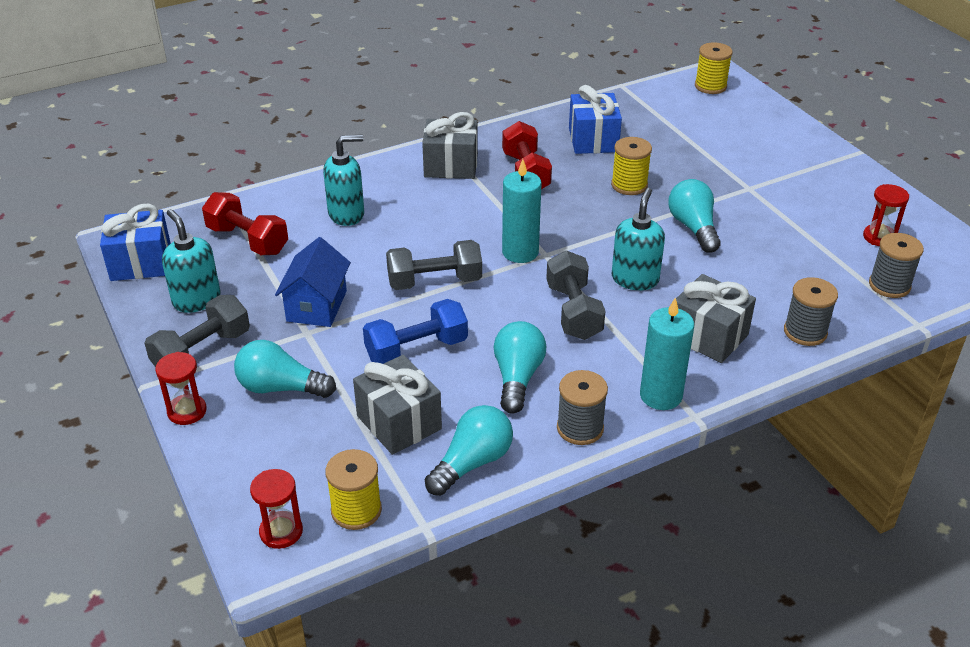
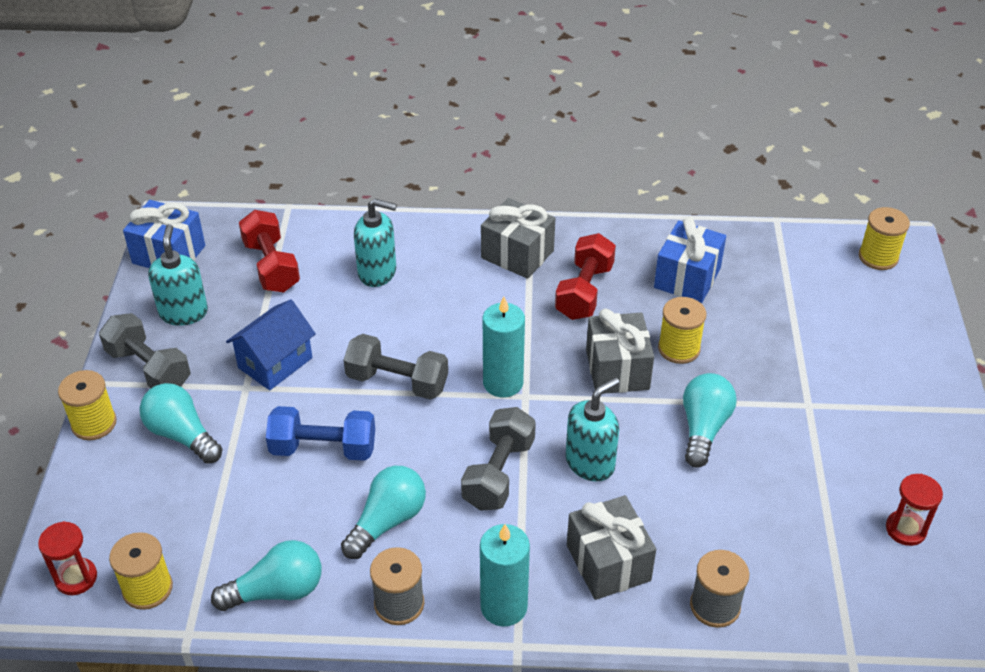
camera: 30 degrees right, 5 degrees up
grey dumbbell [144,295,250,367] -> grey dumbbell turned 60 degrees clockwise [99,313,190,388]
red hourglass [155,352,207,425] -> yellow spool [58,370,117,440]
grey gift [353,355,442,455] -> grey gift moved to [586,309,654,394]
grey spool [869,233,924,298] -> none

